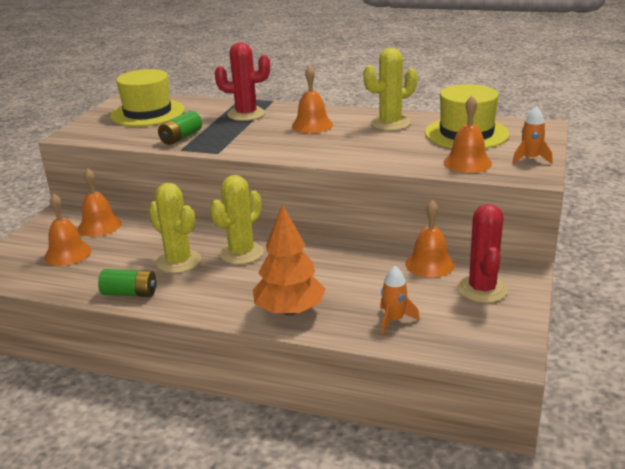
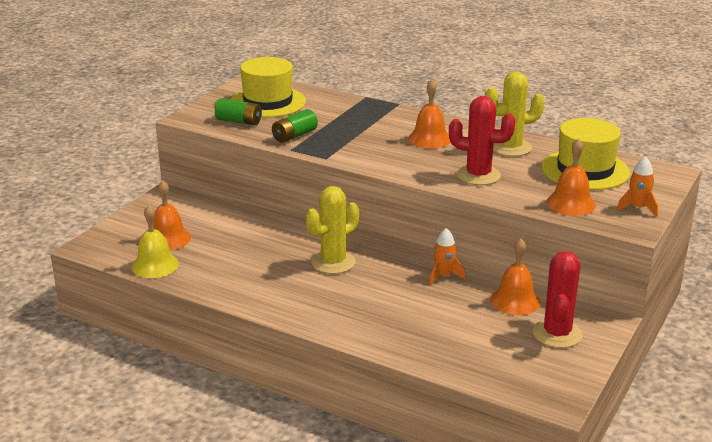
camera: 10 degrees right, 0 degrees up
orange bell [78,168,122,237] -> none
green battery [98,269,157,297] -> green battery moved to [215,99,262,125]
yellow cactus [149,183,201,273] -> none
red cactus [215,42,270,121] -> red cactus moved to [449,96,516,185]
orange tree [253,204,326,316] -> none
orange rocket [380,266,420,334] -> orange rocket moved to [429,228,466,285]
none -> yellow bell [131,205,179,278]

